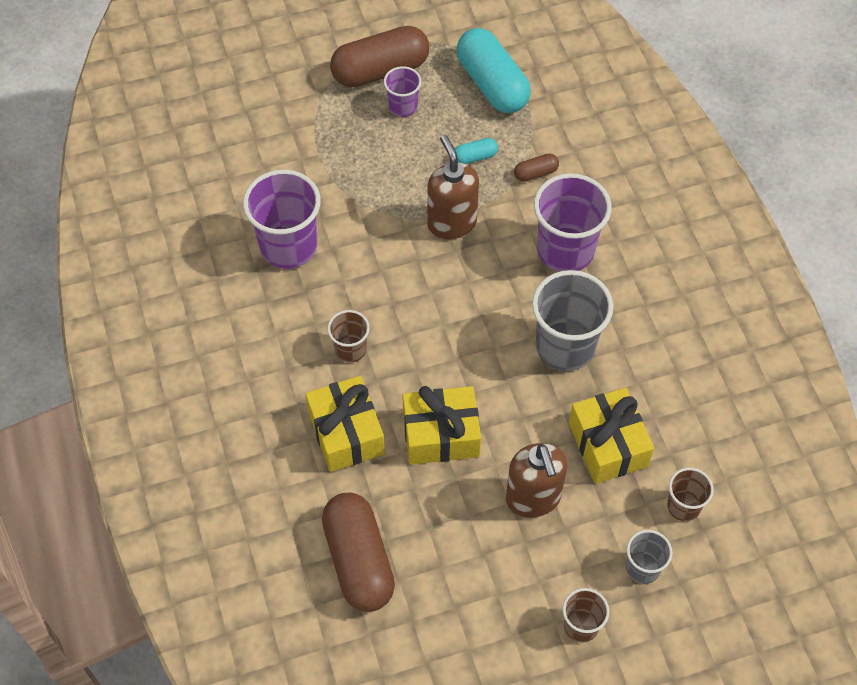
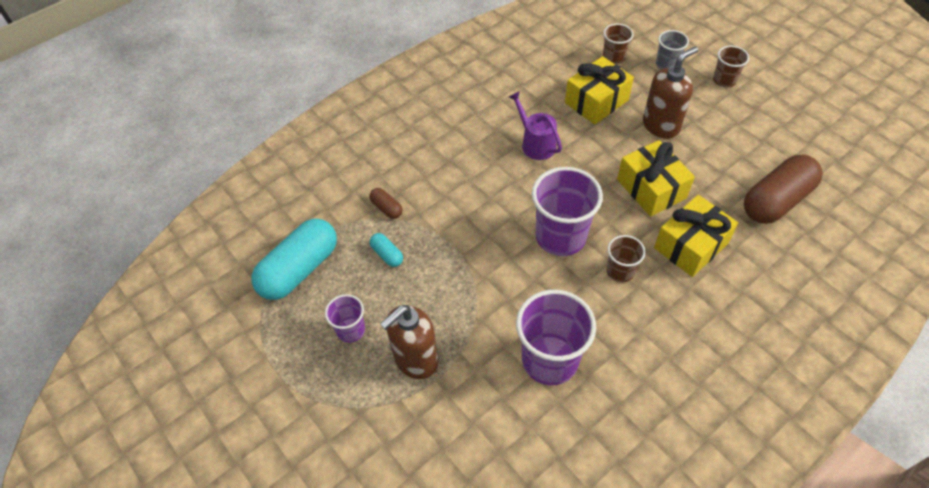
camera: 110 degrees left, 5 degrees down
brown capsule [330,26,429,87] -> none
brown soap dispenser [427,135,479,239] -> brown soap dispenser moved to [380,305,438,379]
grey cup [532,270,613,371] -> purple watering can [509,91,562,160]
purple cup [534,173,612,272] -> purple cup moved to [532,167,603,256]

